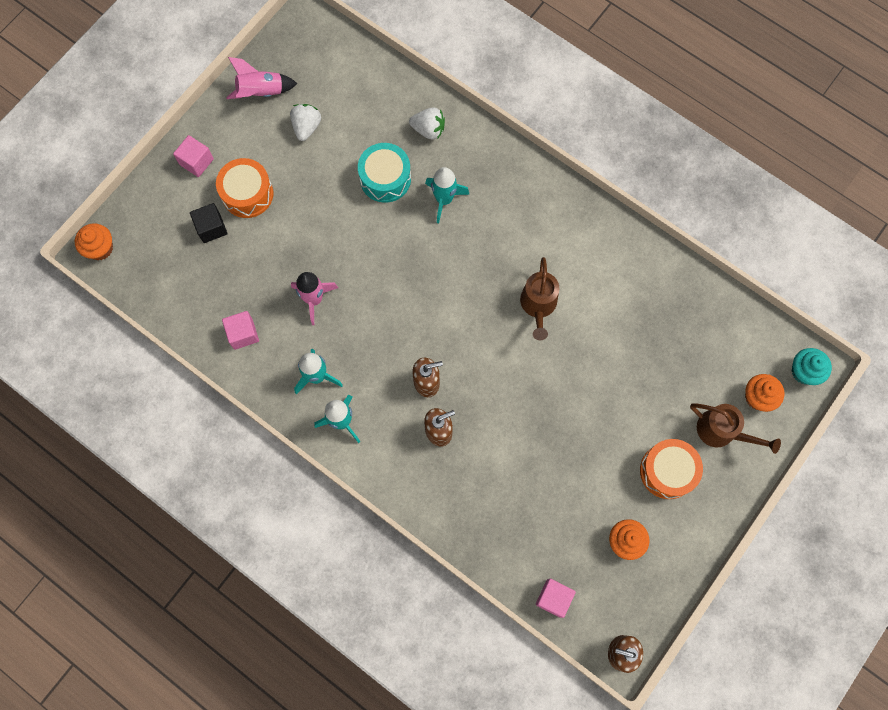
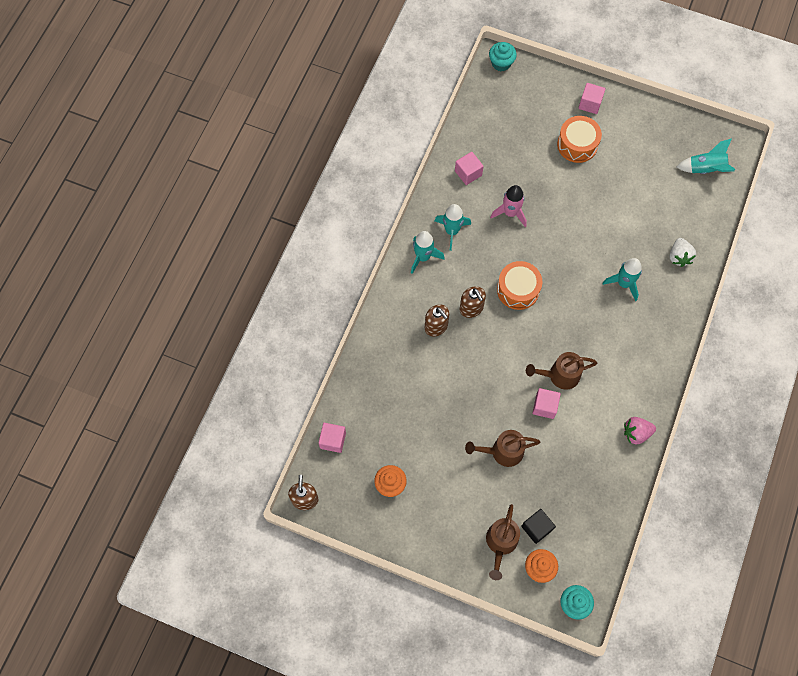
camera: 75 degrees right, 5 degrees down
orange cupcake [75,223,113,260] -> turquoise cupcake [489,42,517,71]
black cube [190,203,228,243] -> black cube moved to [521,509,556,544]
pink rocket [226,57,297,99] -> none
white strawberry [290,104,321,141] -> none
turquoise drum [358,143,411,203] -> none
orange drum [640,439,703,499] -> orange drum moved to [497,261,542,310]
none -> brown watering can [465,430,540,467]
none -> pink cube [532,388,561,419]
none -> pink strawberry [624,417,656,445]
none -> turquoise rocket [677,139,735,174]

